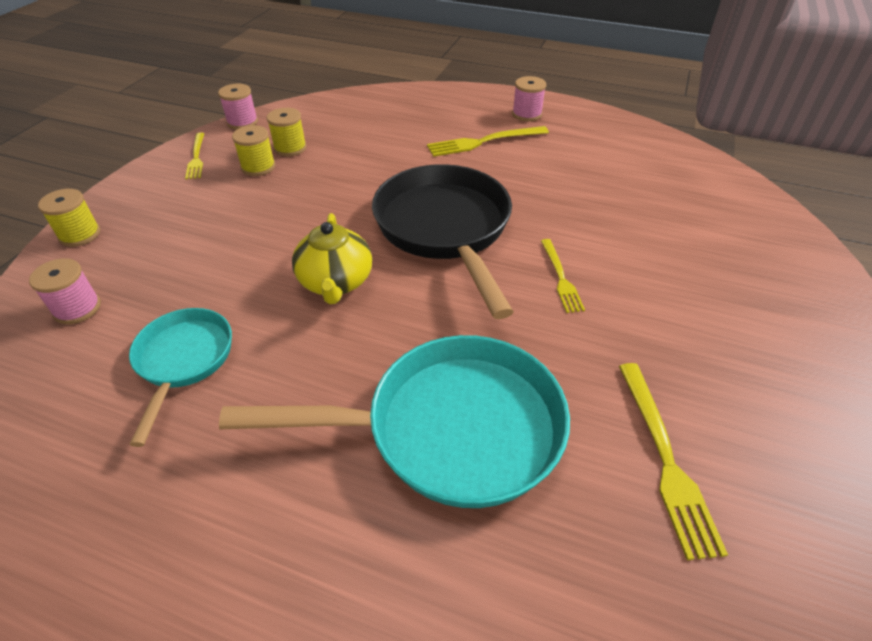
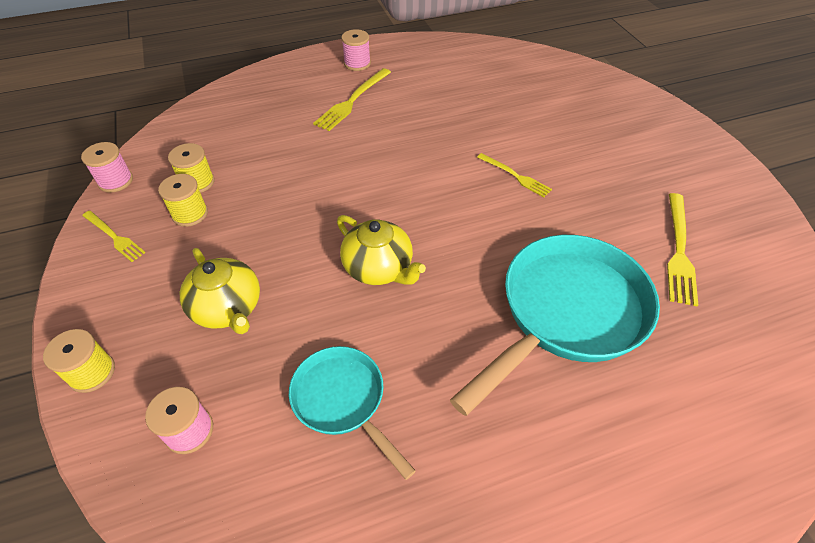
camera: 40 degrees left, 5 degrees up
black pan [372,164,514,319] -> none
yellow fork [619,363,728,560] -> yellow fork turned 60 degrees clockwise [667,193,698,306]
none -> yellow teapot [180,248,260,334]

